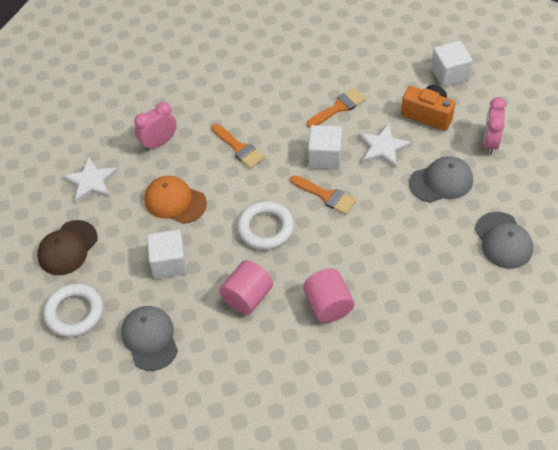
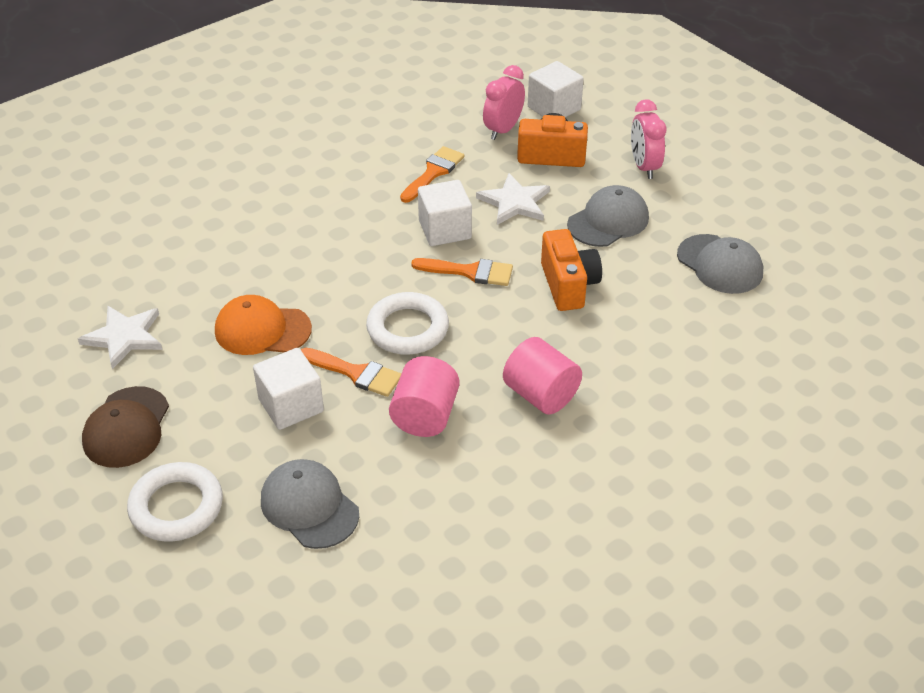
camera: 25 degrees left, 10 degrees down
pink clock [134,102,177,151] -> pink clock moved to [483,65,525,140]
orange brush [211,124,265,169] -> orange brush moved to [301,348,401,397]
none -> orange camera [541,229,602,311]

